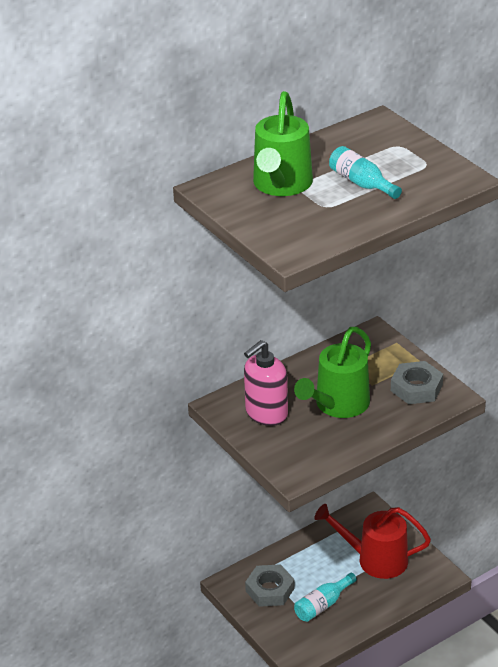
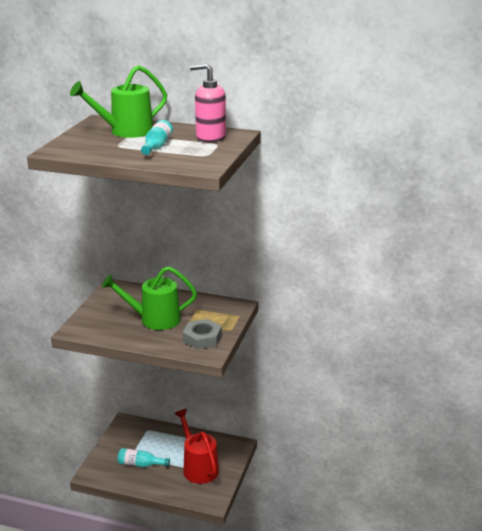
camera: 50 degrees right, 10 degrees down
pink soap dispenser [244,340,288,426] -> pink soap dispenser moved to [190,63,226,142]
grey nut [245,564,295,607] -> none

